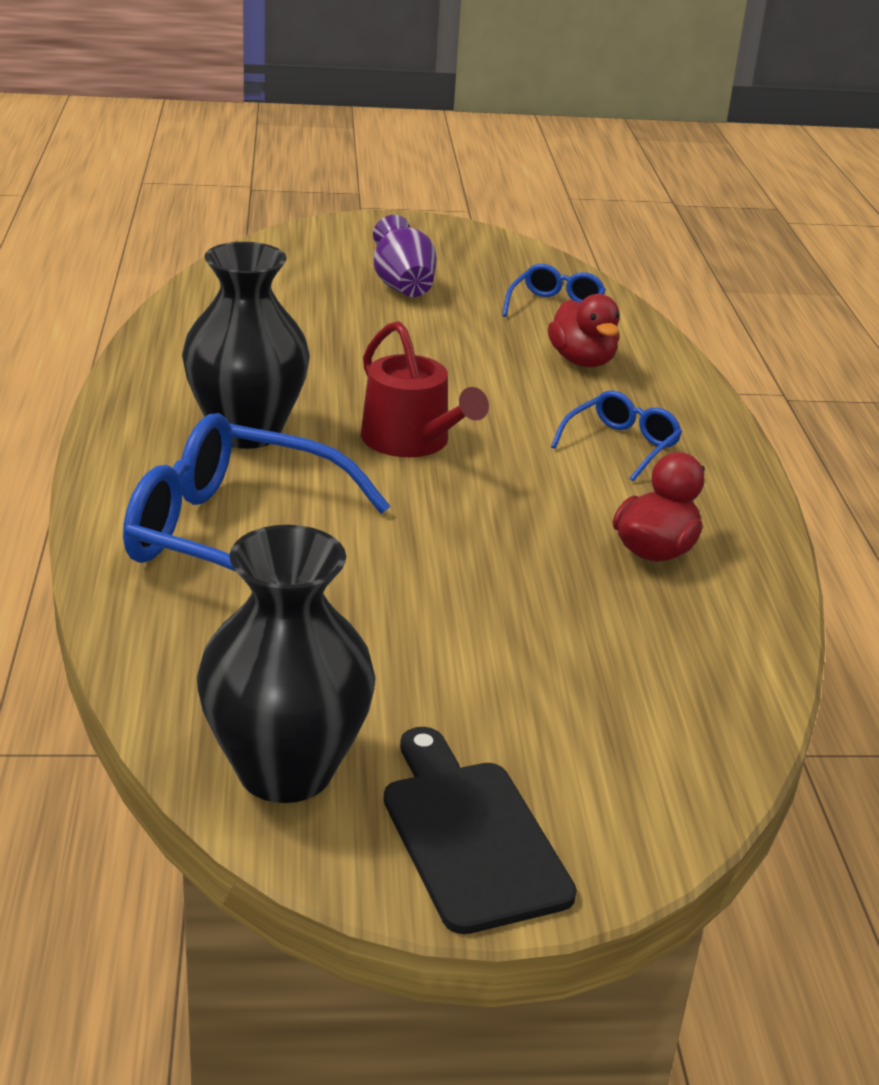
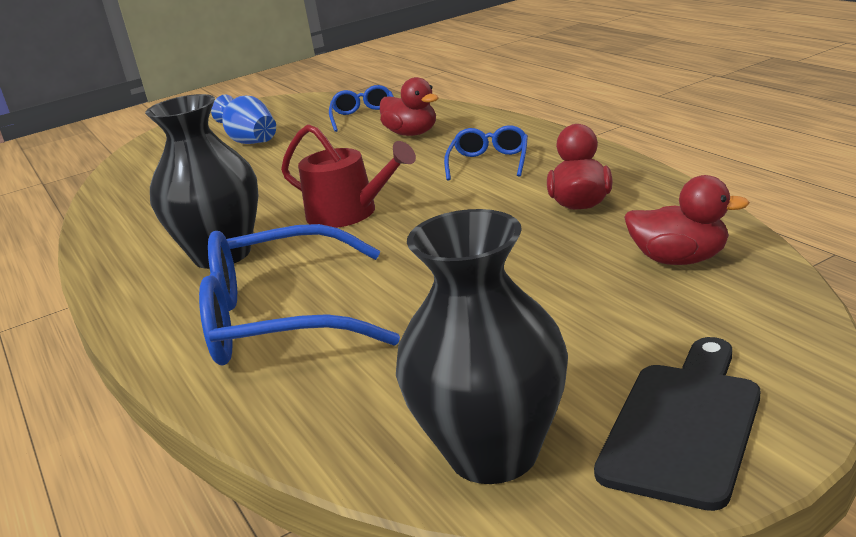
camera: 20 degrees left, 5 degrees down
purple vase [373,215,437,297] -> blue vase [211,94,276,144]
black cutting board [384,727,577,934] -> black cutting board turned 75 degrees clockwise [594,337,760,511]
none -> red duck [624,175,750,265]

